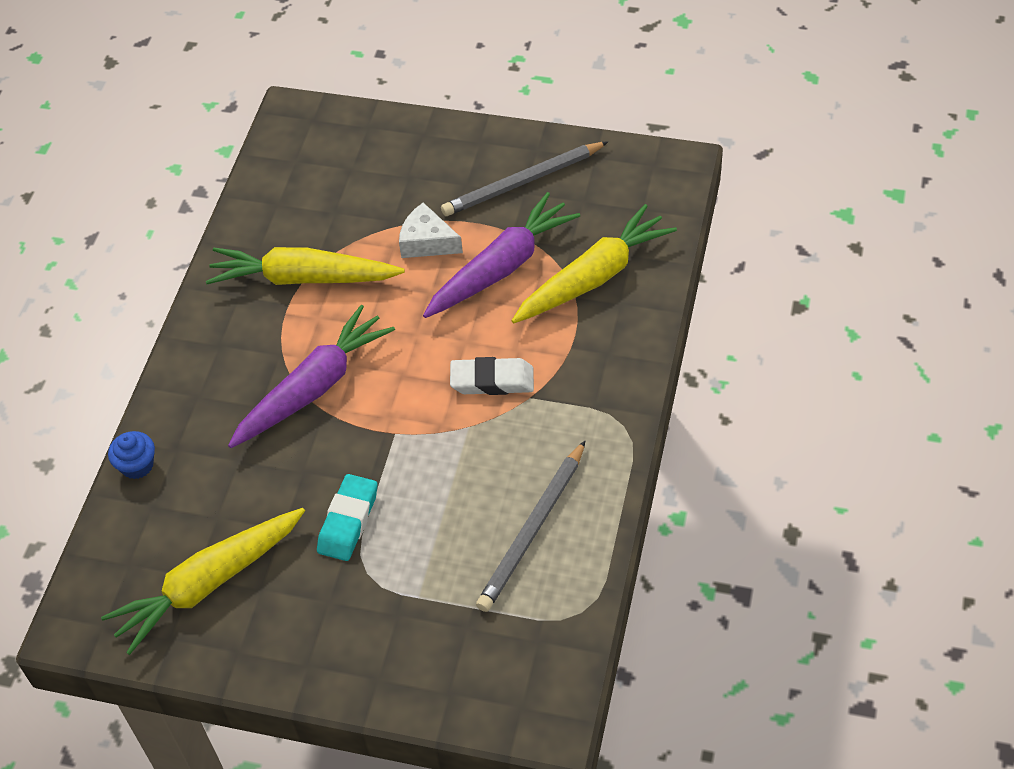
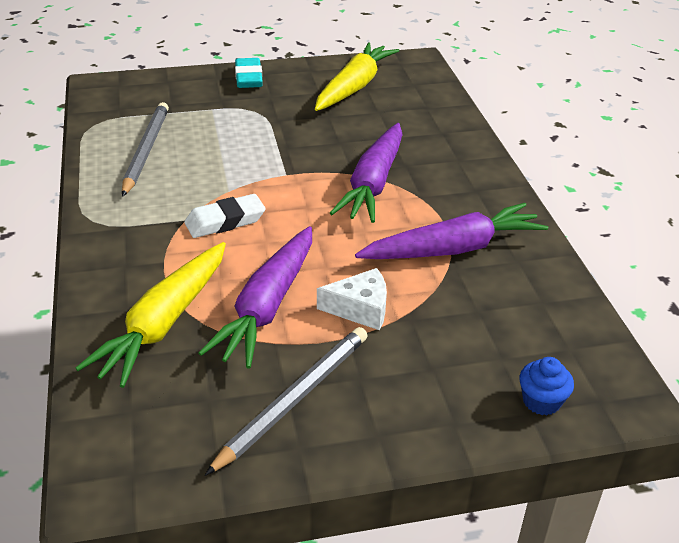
camera: 150 degrees right, 15 degrees down
blue cupcake [108,431,155,479] -> blue cupcake moved to [519,357,574,415]
yellow carrot [206,247,405,285] -> purple carrot [355,203,548,259]
turquoise eraser [317,474,378,561] -> turquoise eraser moved to [235,58,263,88]

